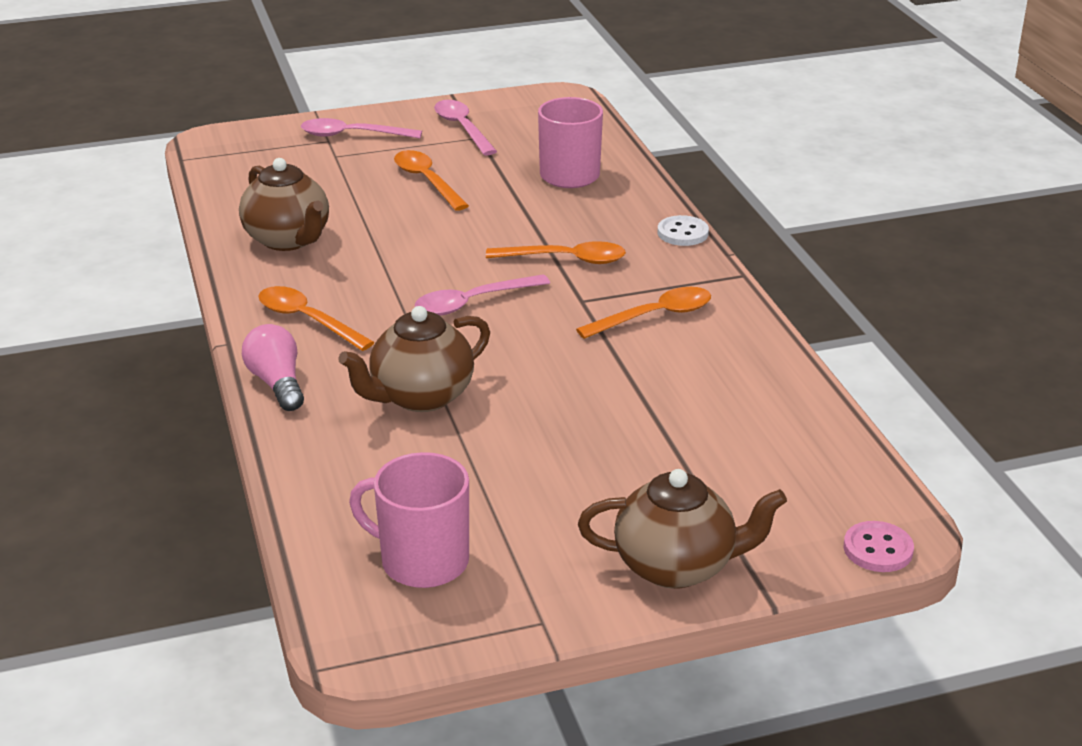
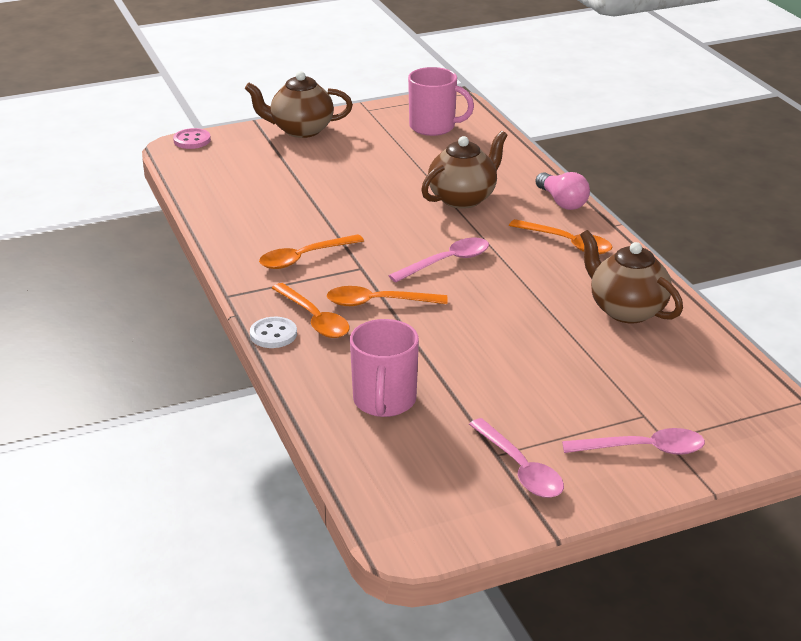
camera: 175 degrees right, 0 degrees up
orange spoon [394,150,469,211] -> orange spoon moved to [272,283,350,338]

